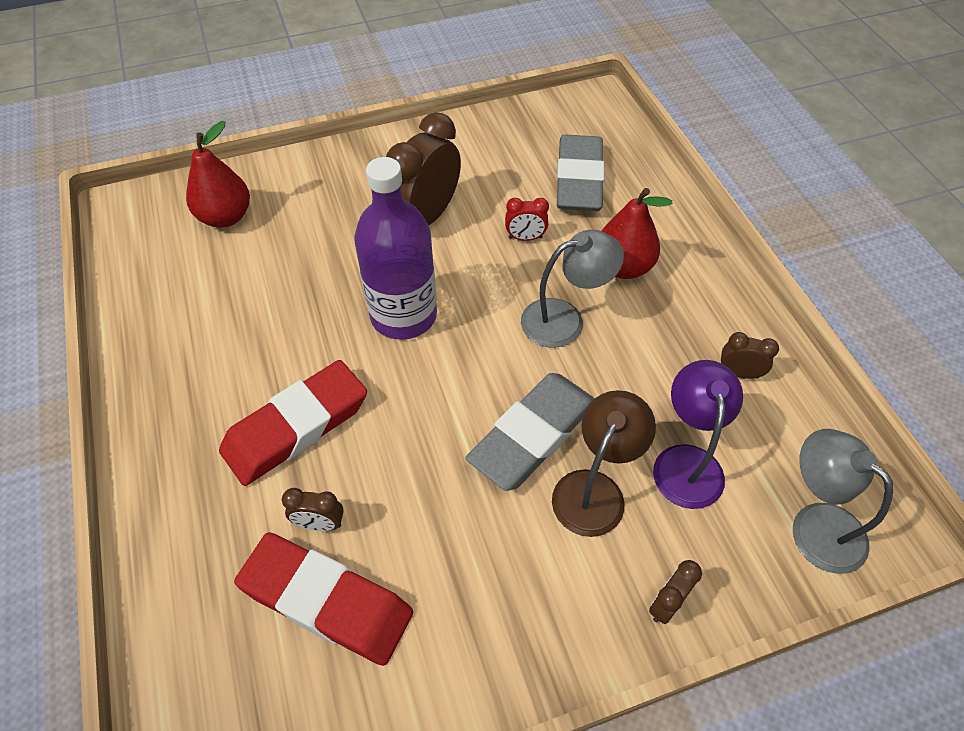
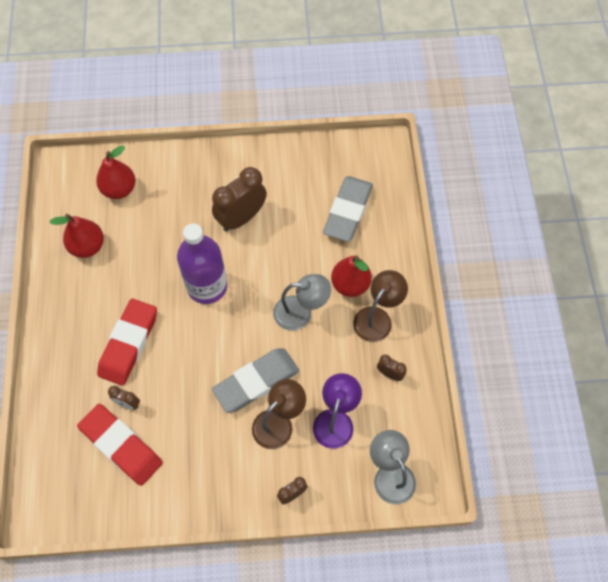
camera: 15 degrees right, 10 degrees up
red eraser [219,360,367,486] -> red eraser turned 45 degrees counterclockwise [97,299,157,386]
red clock [505,198,549,241] -> none
none -> red pear [49,214,104,258]
none -> brown lamp [353,270,408,342]

